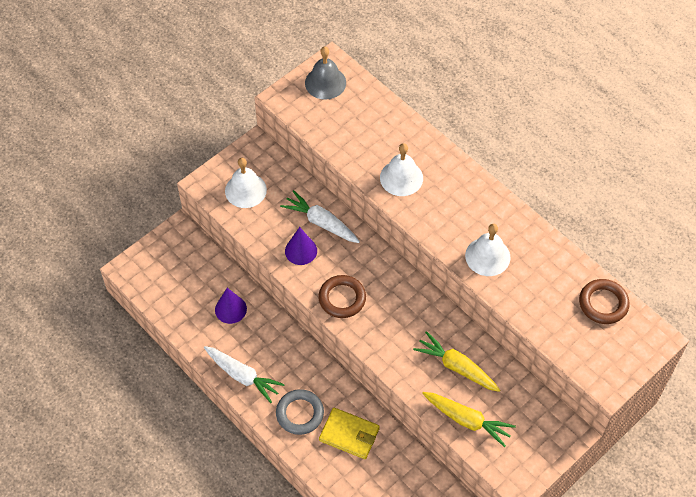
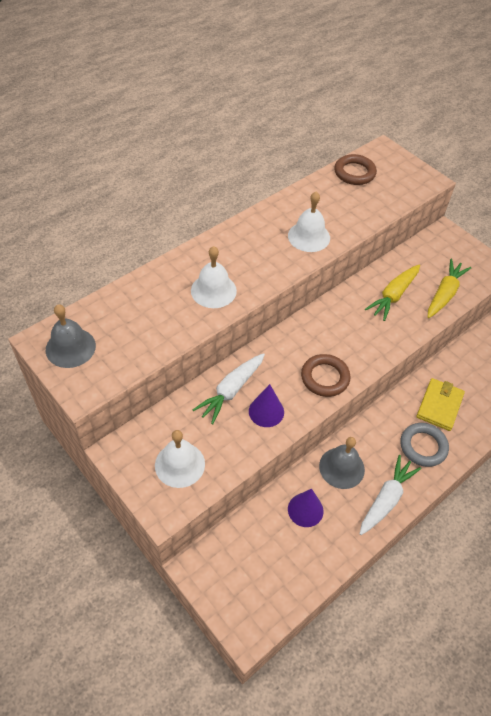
camera: 90 degrees left, 5 degrees down
none -> grey bell [319,437,365,489]

